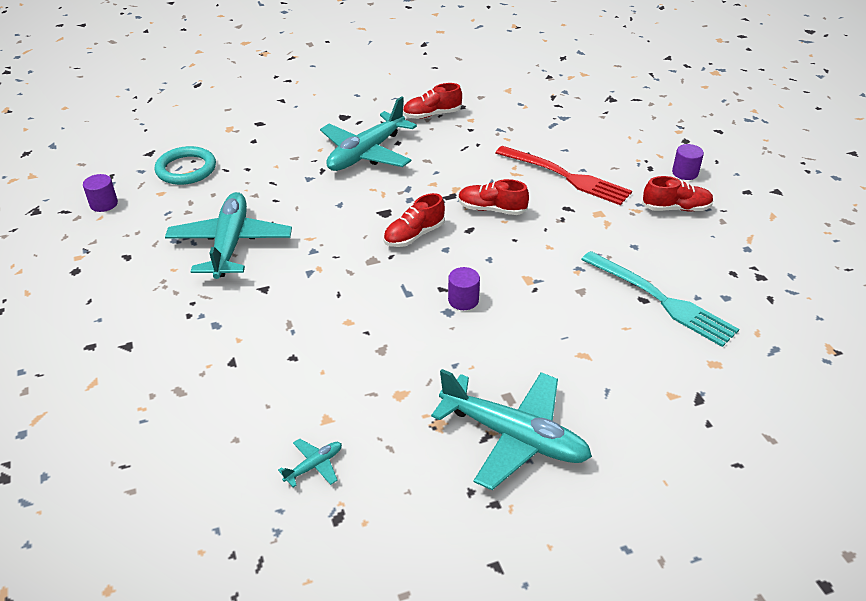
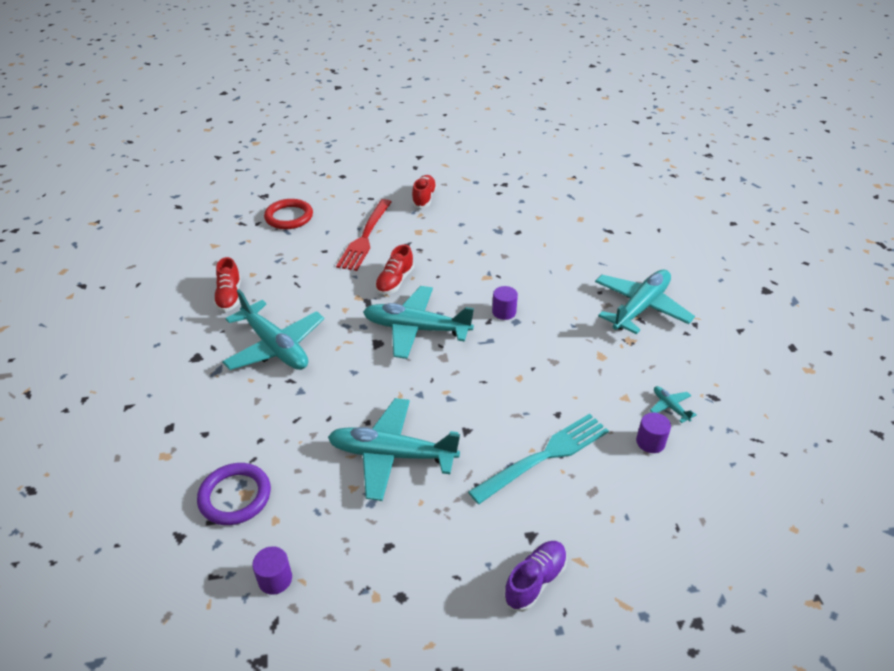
camera: 80 degrees left, 0 degrees up
turquoise ring [155,146,216,185] -> purple ring [197,463,271,525]
red shoe [383,193,445,247] -> turquoise plane [363,286,474,359]
red fork [495,146,632,205] -> red fork turned 150 degrees clockwise [336,199,392,271]
turquoise fork [581,251,739,347] -> turquoise fork moved to [468,414,609,504]
purple cylinder [672,144,704,180] -> purple cylinder moved to [636,413,671,453]
none -> red ring [264,199,313,229]
none -> purple shoe [503,541,567,612]

